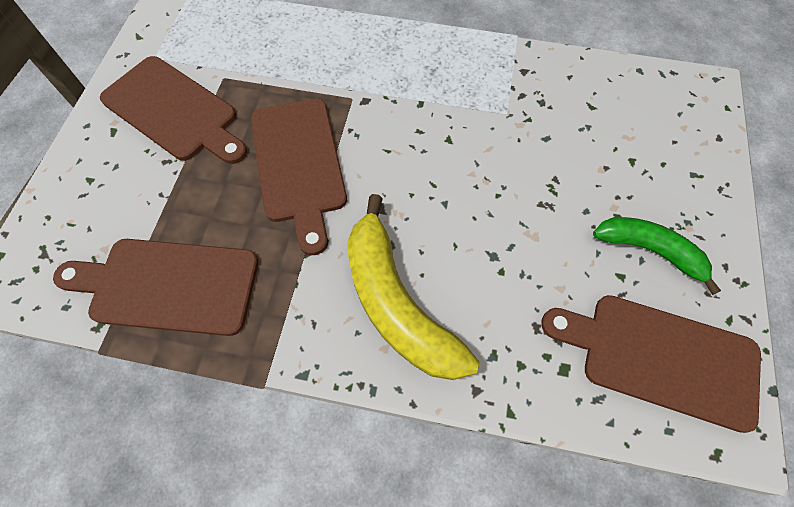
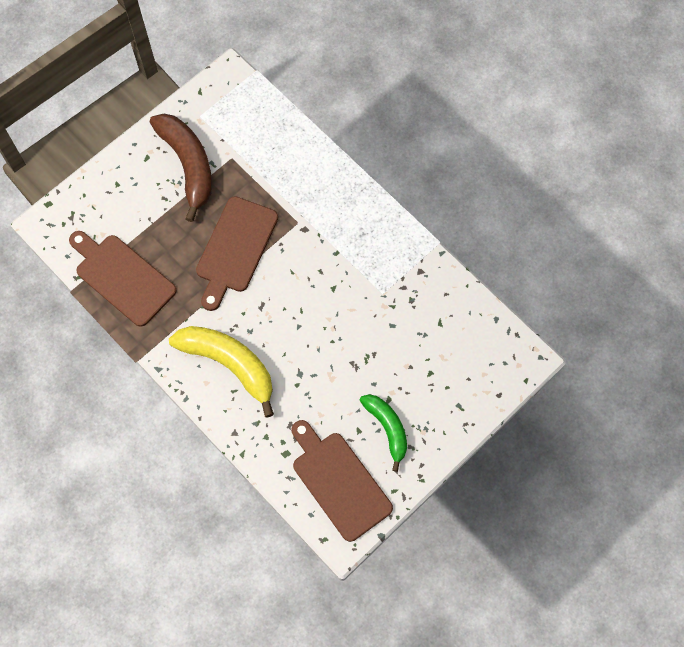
camera: 35 degrees right, 5 degrees up
brown cutting board [100,56,247,164] -> brown banana [150,114,212,222]
yellow banana [347,194,479,380] -> yellow banana turned 120 degrees clockwise [169,326,274,418]

